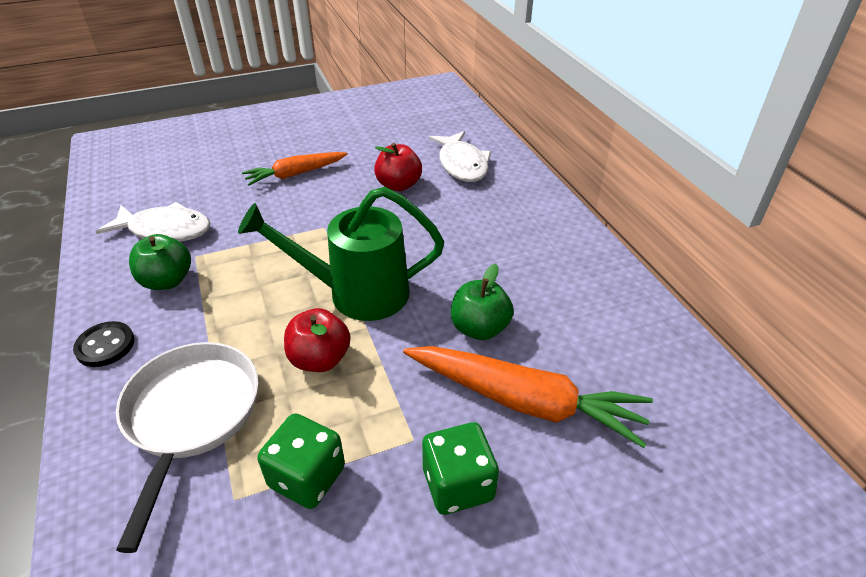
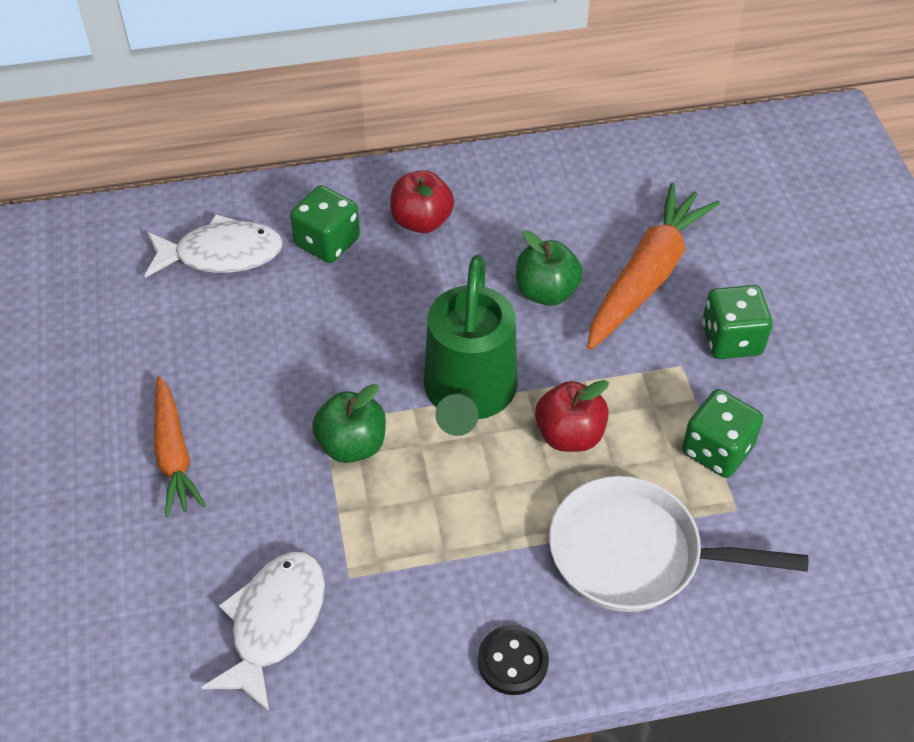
camera: 80 degrees left, 10 degrees up
green apple [129,234,191,290] -> green apple moved to [312,384,386,463]
red apple [374,143,422,191] -> red apple moved to [390,170,454,233]
none -> green dice [290,185,360,263]

